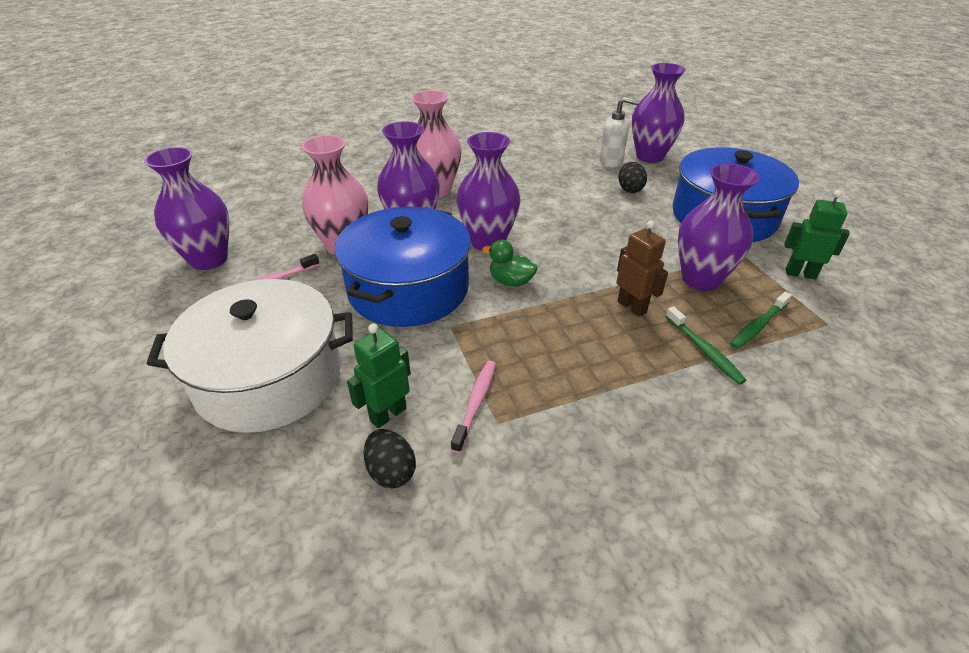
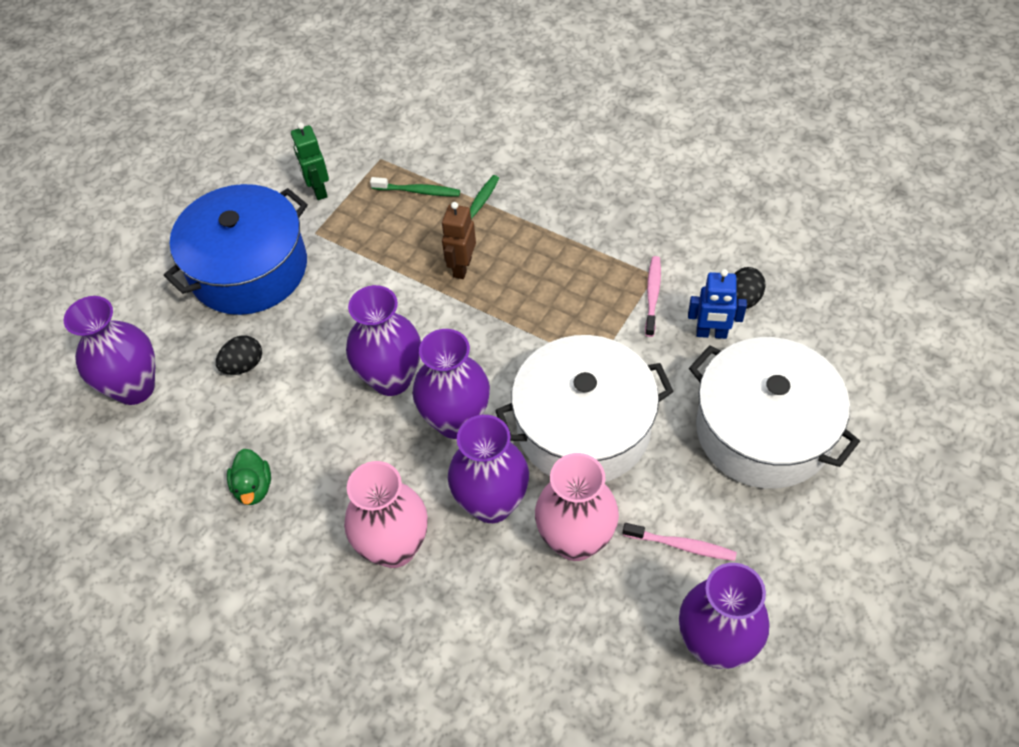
camera: 125 degrees left, 15 degrees up
blue pot [335,207,471,327] -> white pot [495,335,674,482]
green robot [347,324,411,428] -> blue robot [688,269,747,339]
pink toothbrush [451,361,496,453] -> pink toothbrush turned 120 degrees clockwise [645,256,661,337]
green duck [482,239,538,287] -> green duck moved to [227,449,271,505]
white soap dispenser [600,97,639,167] -> none
purple vase [678,163,760,291] -> purple vase moved to [346,285,421,396]

